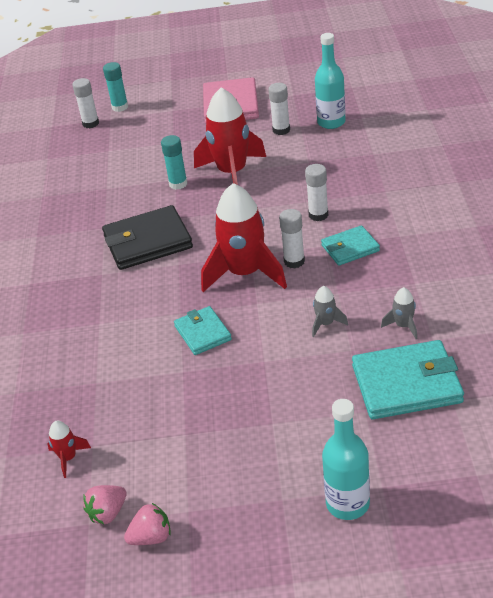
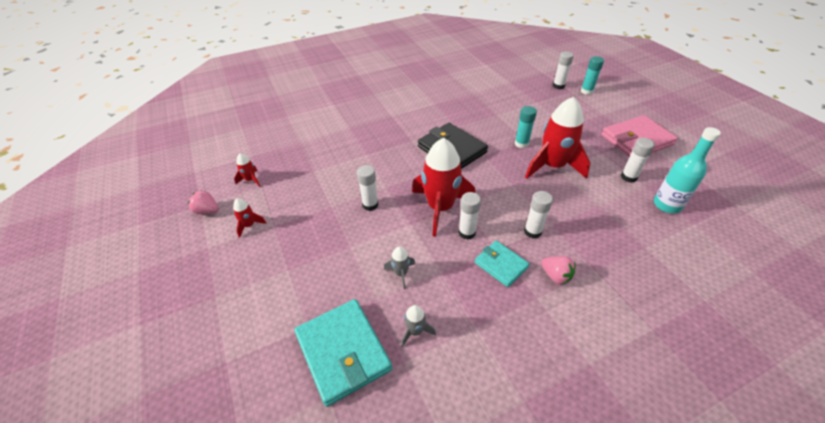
camera: 65 degrees right, 5 degrees up
pink strawberry [124,503,171,545] -> pink strawberry moved to [541,256,576,285]
turquoise wallet [174,306,232,355] -> white glue stick [357,165,379,211]
turquoise bottle [322,399,370,520] -> none
none -> red rocket [233,199,266,238]

